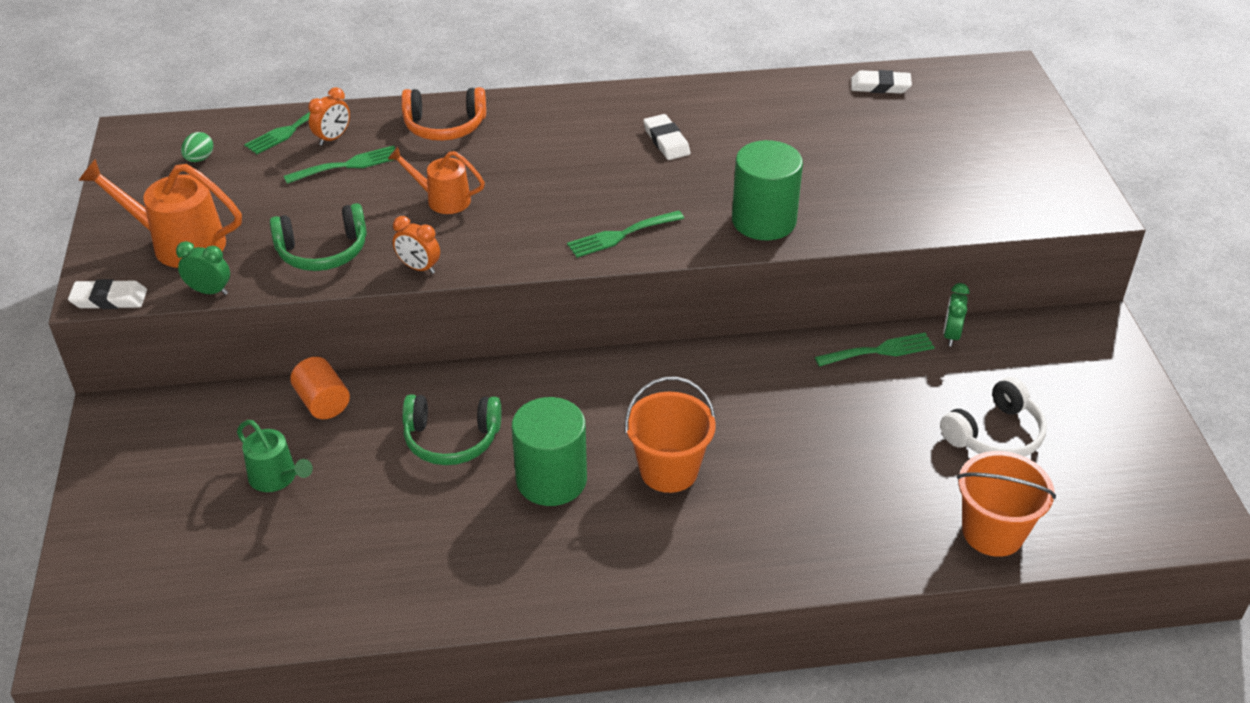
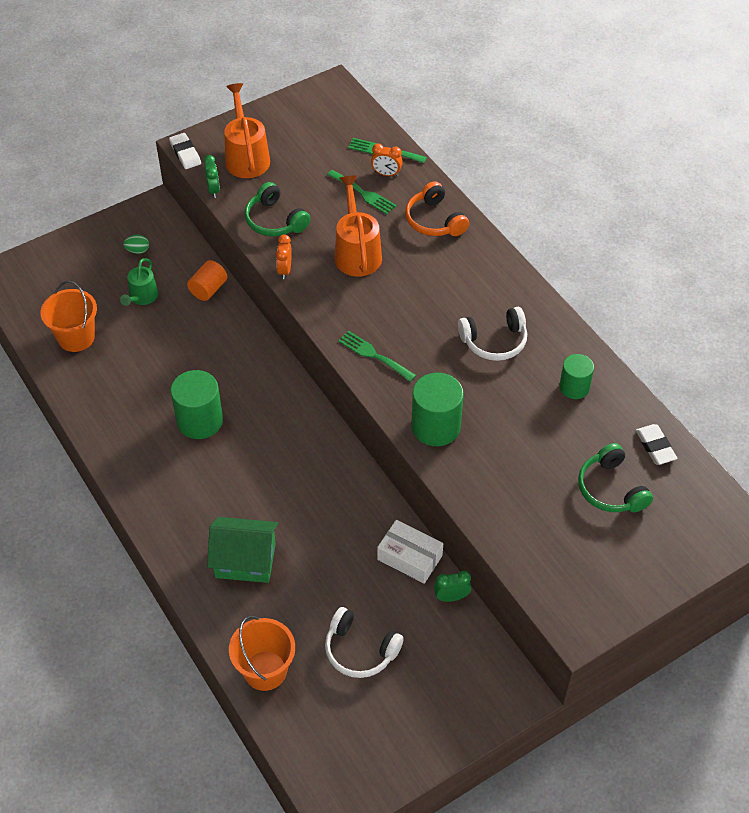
camera: 65 degrees right, 10 degrees up
green egg [181,132,213,162] -> green egg moved to [123,235,149,254]
orange watering can [388,147,485,214] -> orange watering can [335,175,382,277], size x1.58
green headphones [402,394,501,465] -> green headphones moved to [578,443,653,512]
orange bucket [625,377,716,493] -> orange bucket moved to [40,281,97,352]
white eraser [643,114,690,160] -> white headphones [458,307,527,361]
green fork [815,333,935,367] -> white box [377,520,443,584]
none -> green house [207,517,278,583]
none -> green cylinder [559,354,594,399]

